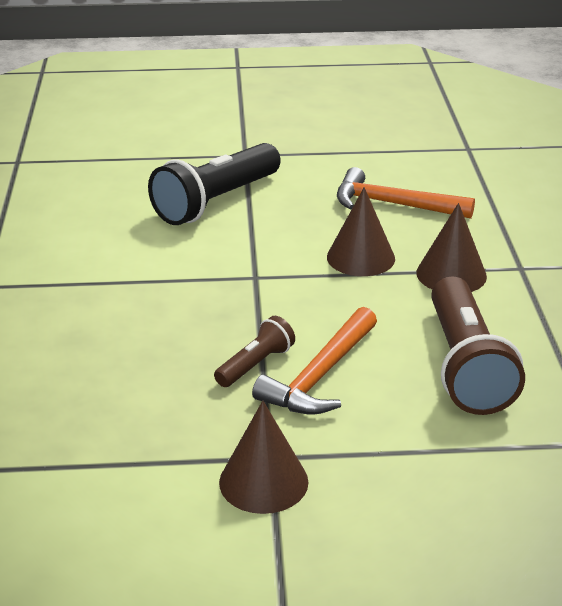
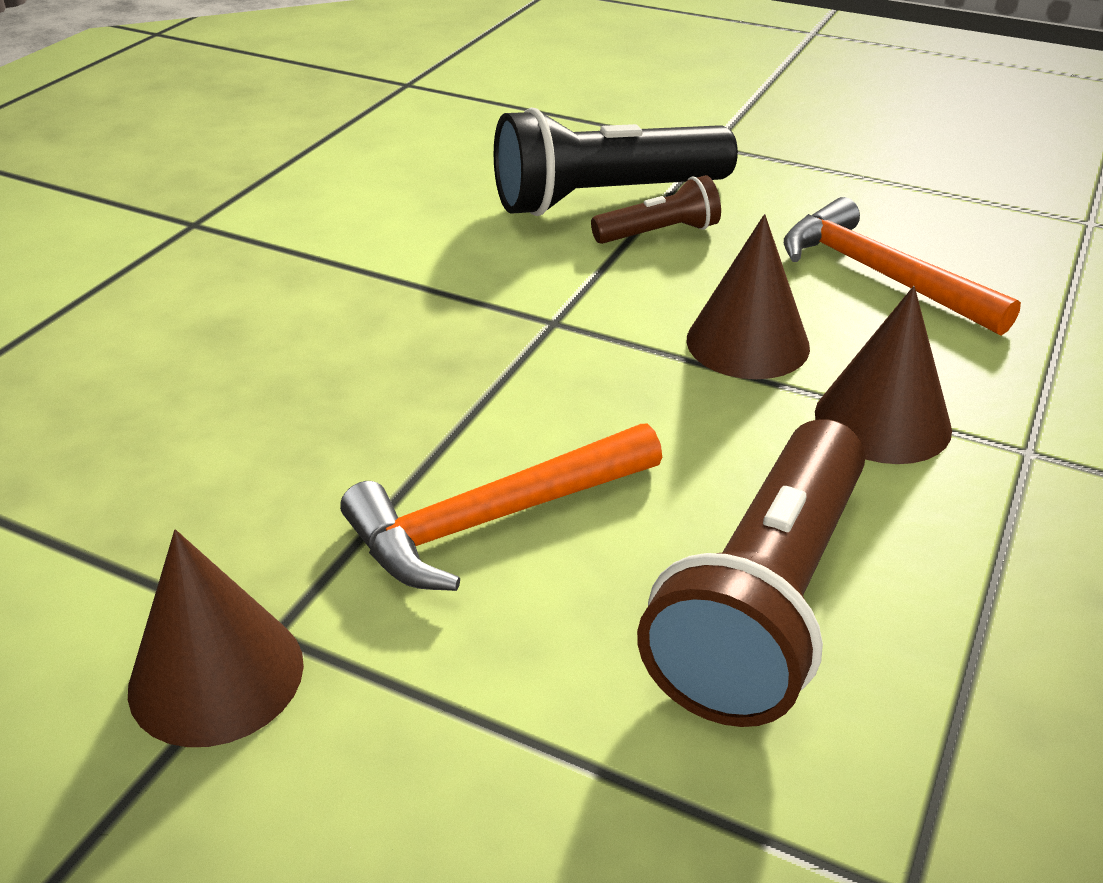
camera: 30 degrees right, 5 degrees up
brown flashlight [214,316,295,387] -> brown flashlight moved to [591,175,721,244]

